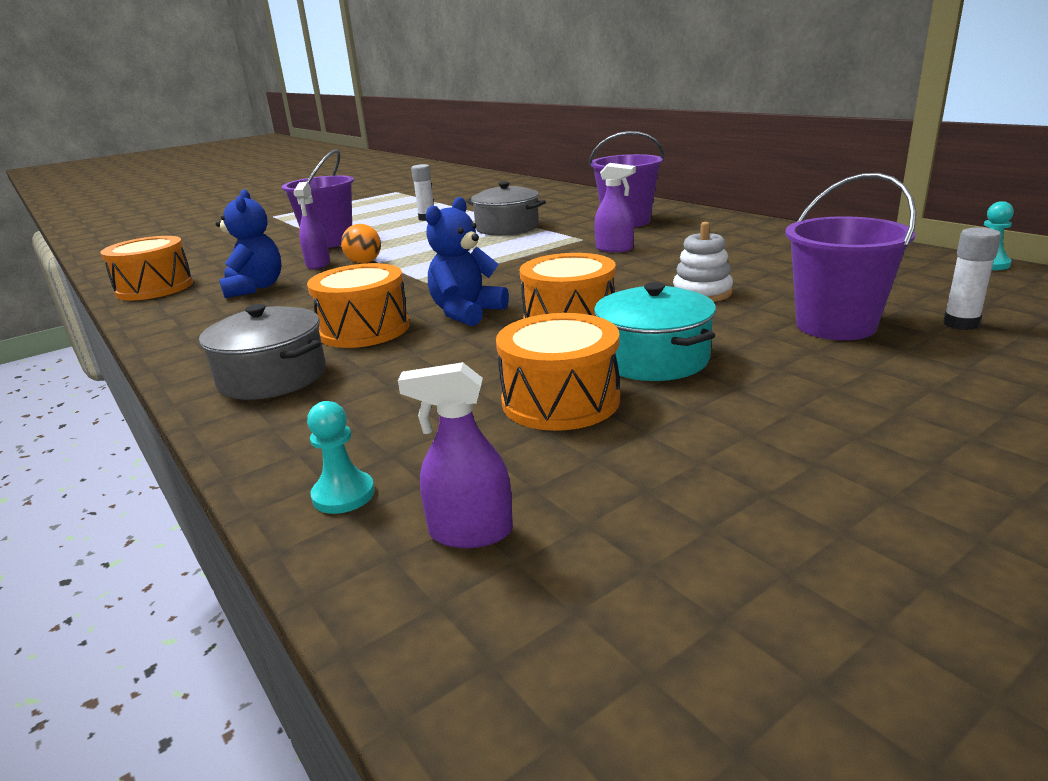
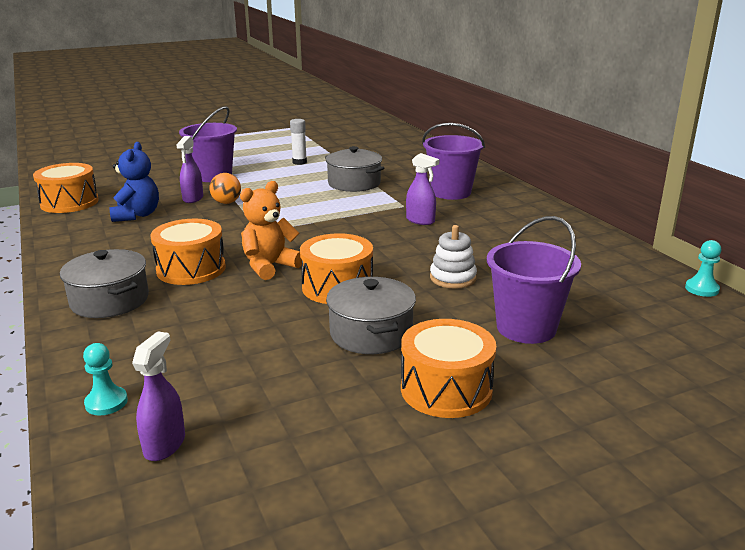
camera: 10 degrees right, 0 degrees up
purple spray bottle [398,362,513,548] -> purple spray bottle turned 90 degrees clockwise [132,331,185,461]
blue teddy bear [426,197,509,326] -> orange teddy bear [240,181,302,280]
orange drum [496,313,620,431] -> orange drum moved to [401,319,497,418]
turquoise pot [594,282,716,381] -> grey pot [326,277,416,354]
white glue stick [943,227,1001,330] -> none

